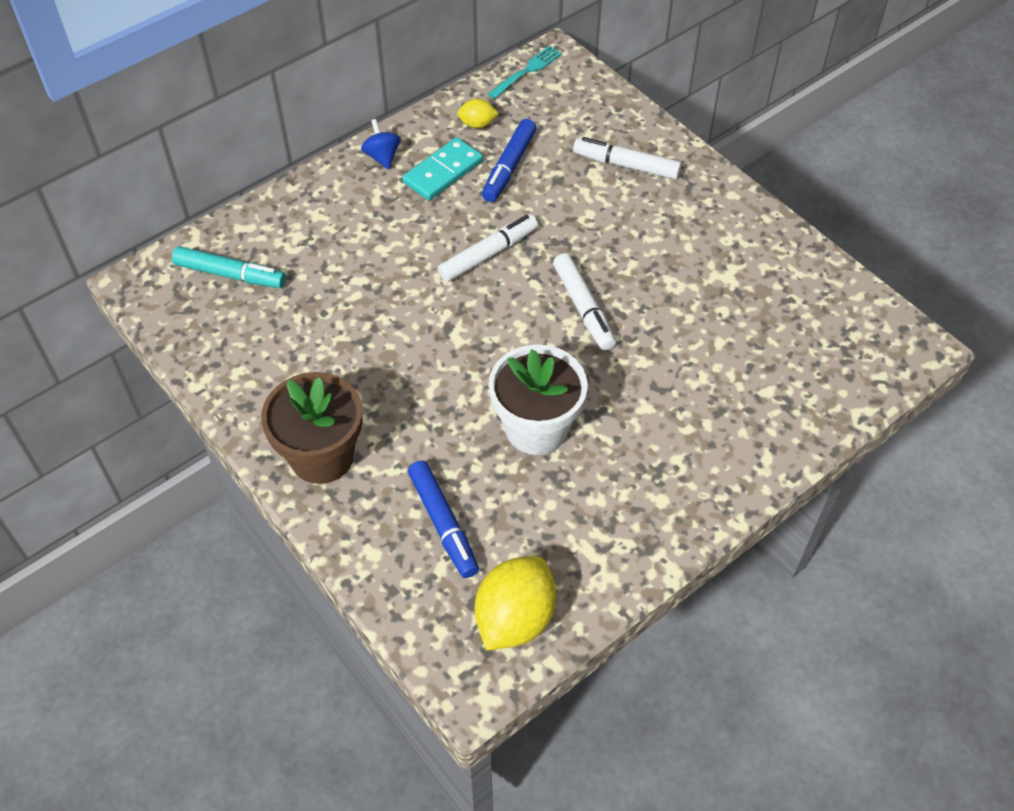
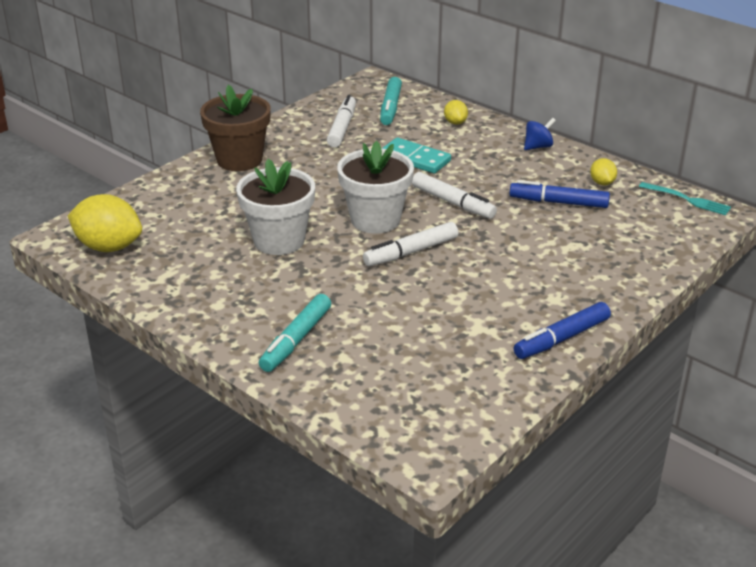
camera: 80 degrees right, 20 degrees down
turquoise domino [402,137,483,200] -> turquoise domino moved to [381,138,451,174]
blue marker [408,461,479,578] -> blue marker moved to [514,302,611,359]
white marker [573,137,682,179] -> white marker moved to [327,95,356,147]
none -> turquoise marker [259,294,331,372]
none -> white flower pot [337,141,414,233]
none -> yellow lemon [444,100,468,125]

